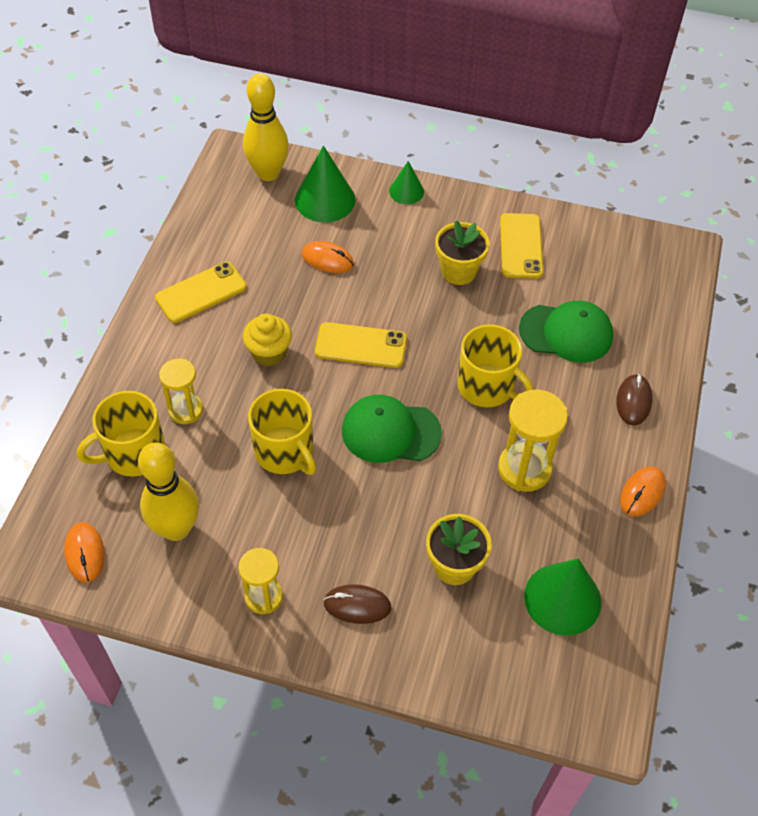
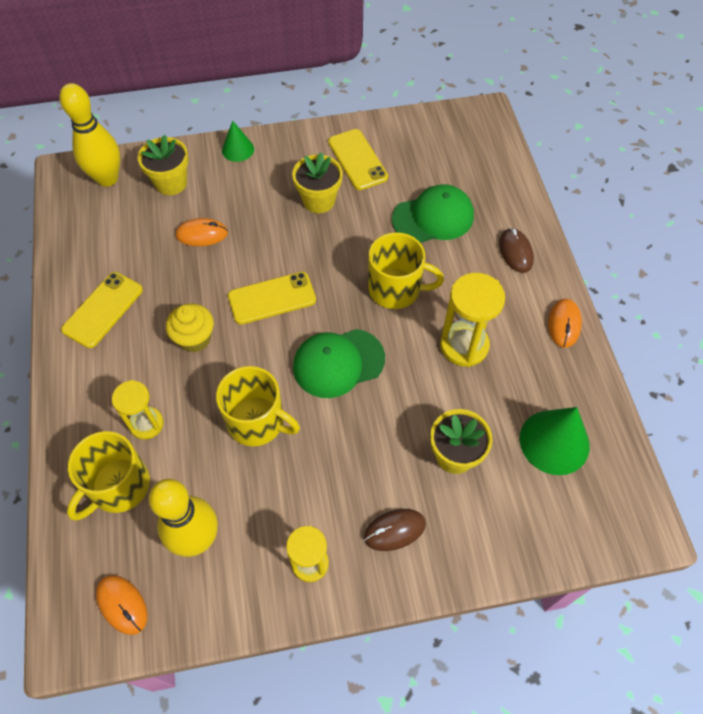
camera: 25 degrees left, 5 degrees up
green cone [295,146,355,222] -> yellow flower pot [138,135,189,195]

